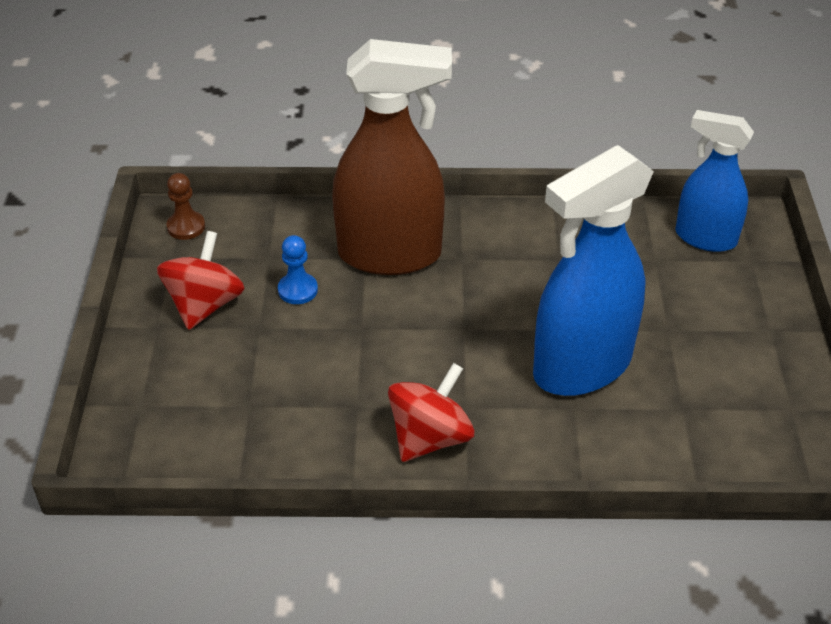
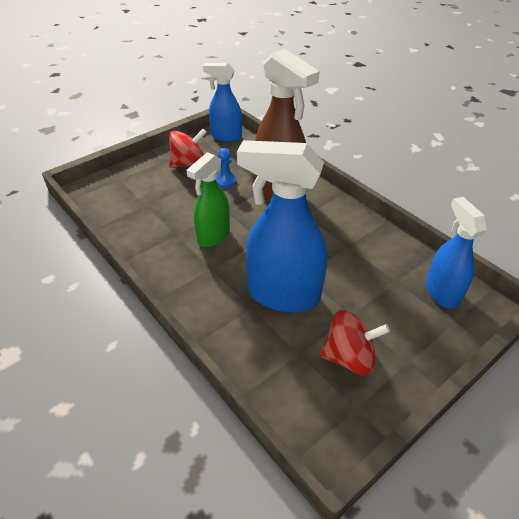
camera: 50 degrees right, 0 degrees up
brown pawn [167,173,205,240] -> blue spray bottle [203,63,242,142]
red spinning top [388,363,475,462] -> red spinning top moved to [320,310,390,376]
none -> green spray bottle [186,152,230,247]

